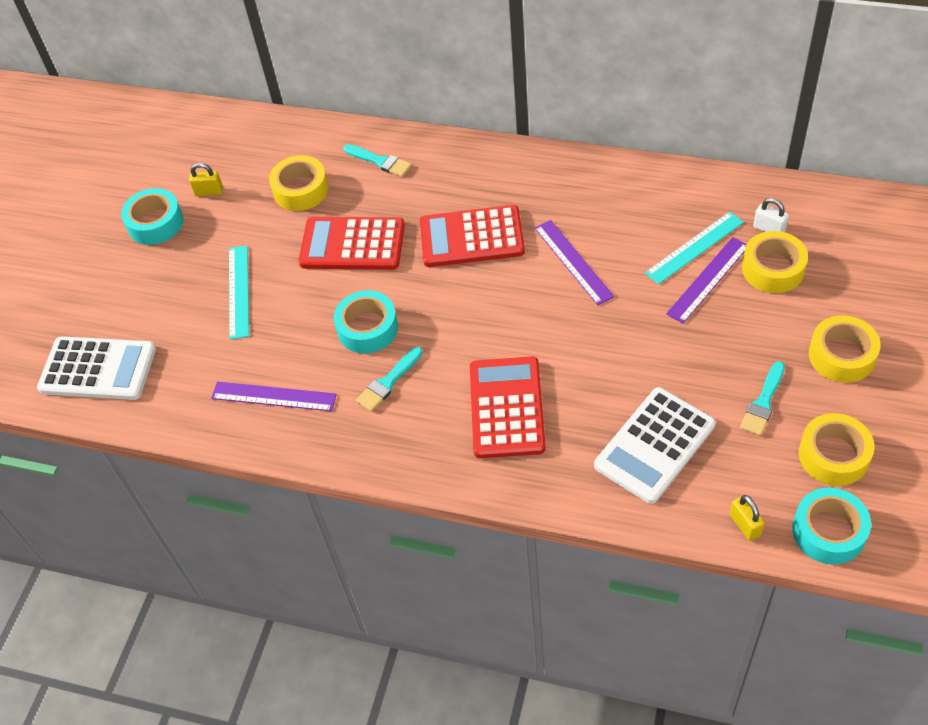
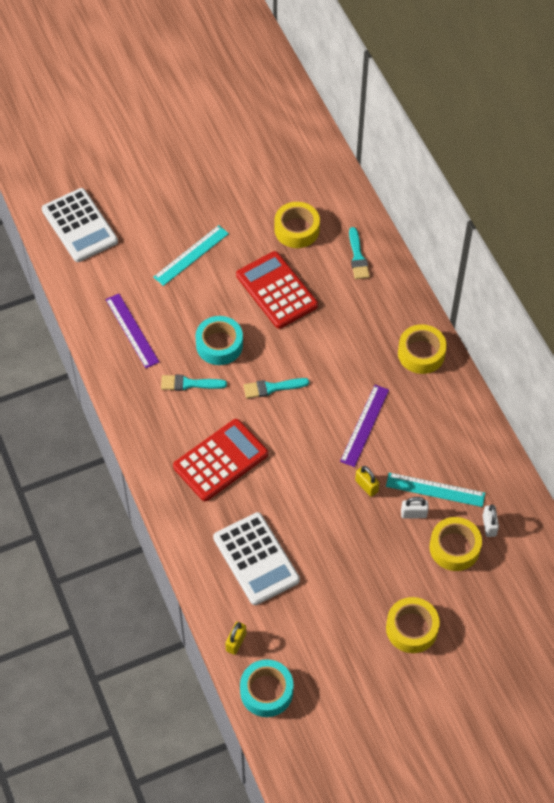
camera: 45 degrees right, 5 degrees up
turquoise tape [121,188,183,245] -> none
yellow padlock [189,163,223,196] -> yellow padlock moved to [355,466,379,497]
red calculator [420,205,525,267] -> none
white calculator [594,387,716,504] -> white calculator turned 120 degrees counterclockwise [213,512,300,605]
purple ruler [666,237,747,324] -> white padlock [401,497,429,519]
turquoise brush [740,361,785,436] -> turquoise brush moved to [243,378,310,398]
yellow tape [799,413,874,486] -> yellow tape moved to [398,324,447,374]

